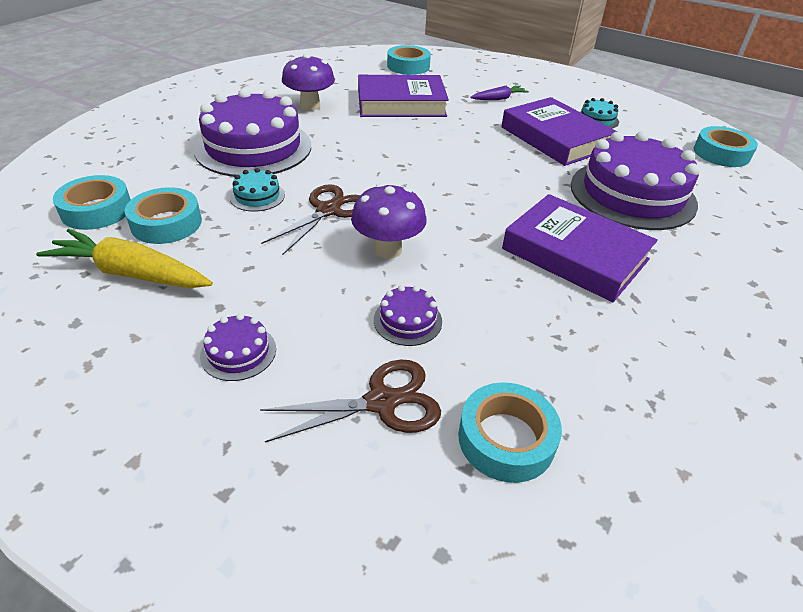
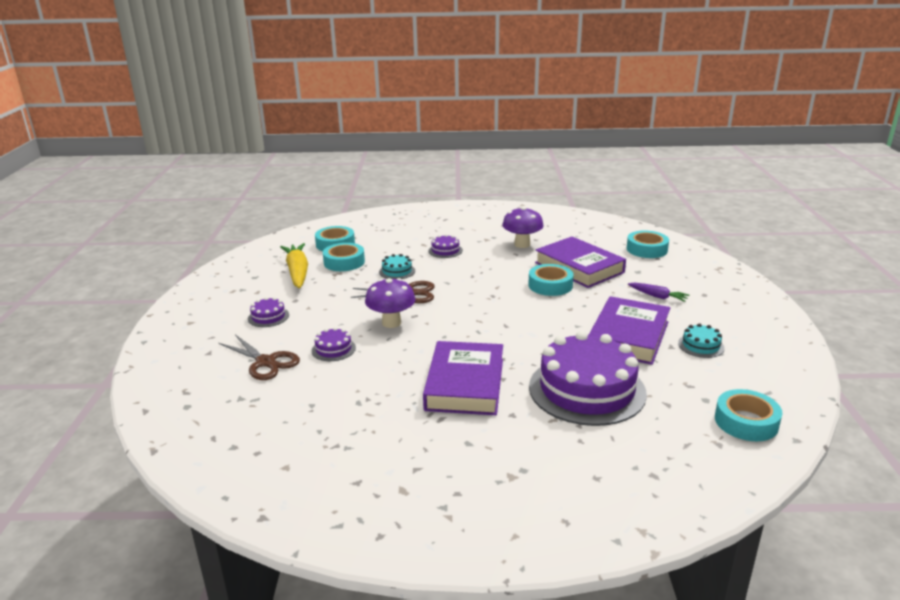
camera: 60 degrees right, 15 degrees down
purple cake [194,88,311,177] -> purple cake [428,234,463,258], size x0.42
turquoise tape [458,382,562,483] -> turquoise tape moved to [528,264,574,296]

